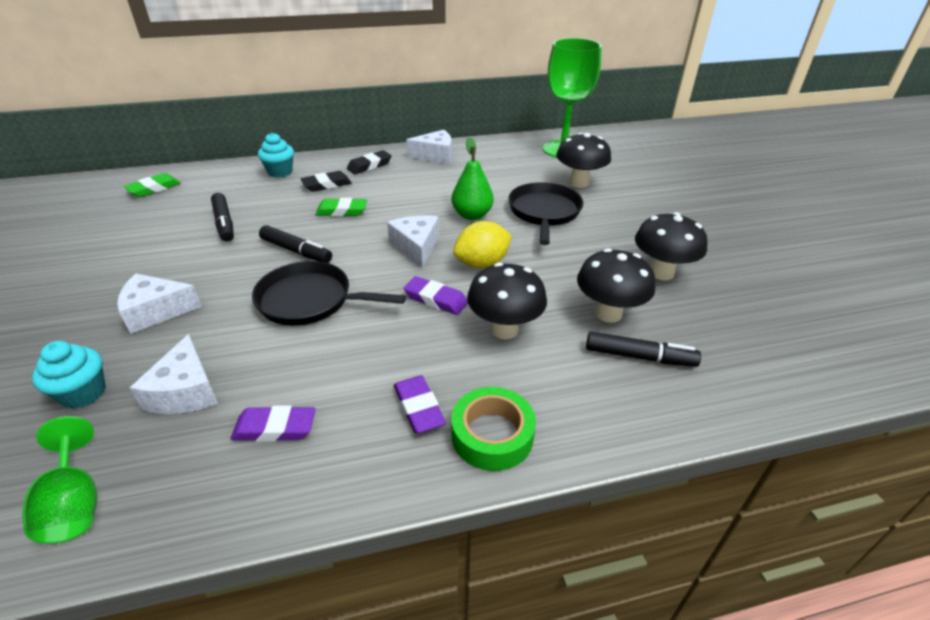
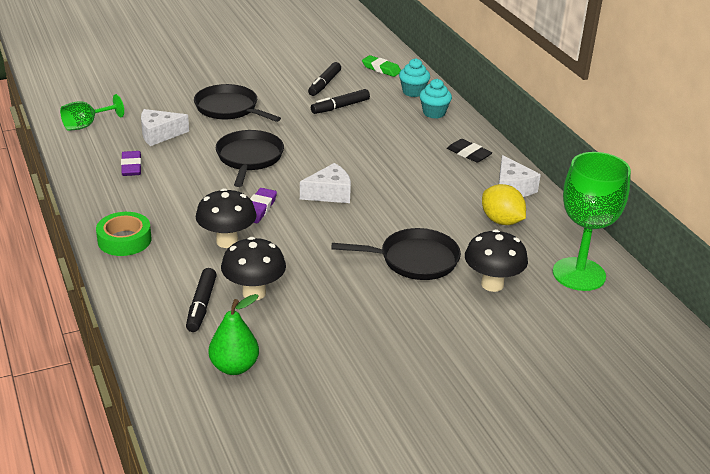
camera: 80 degrees right, 5 degrees down
turquoise cupcake [32,341,106,409] -> turquoise cupcake moved to [399,58,430,97]
white cheese [117,274,202,334] -> black pan [194,84,281,122]
black marker [259,225,332,263] -> black marker moved to [308,62,341,96]
black eraser [301,171,352,192] -> none
green eraser [315,198,367,217] -> none
purple eraser [394,375,446,433] -> none
green pear [451,137,494,220] -> green pear moved to [209,294,259,375]
yellow lemon [453,221,512,268] -> yellow lemon moved to [482,184,526,225]
black mushroom [635,212,708,280] -> none

